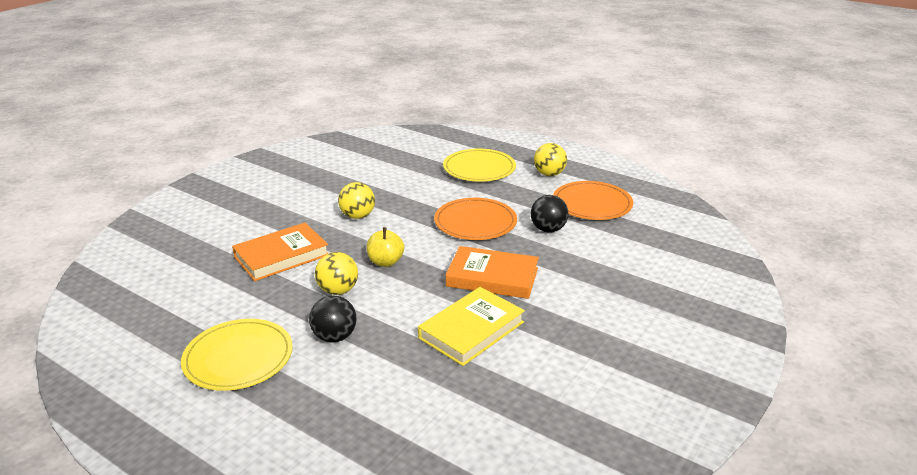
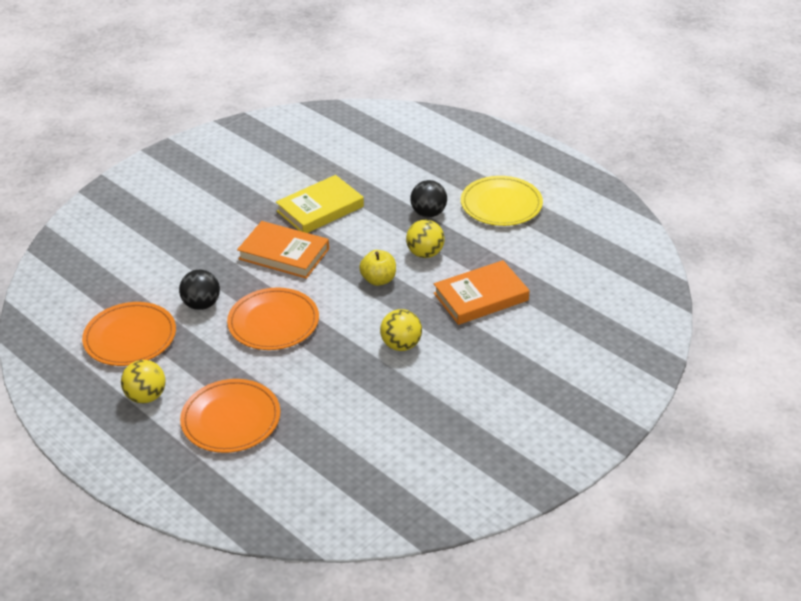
camera: 170 degrees left, 10 degrees up
yellow plate [443,149,516,182] -> orange plate [180,379,280,453]

